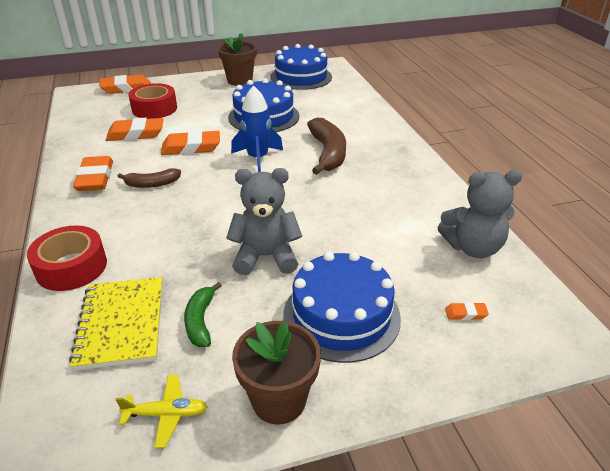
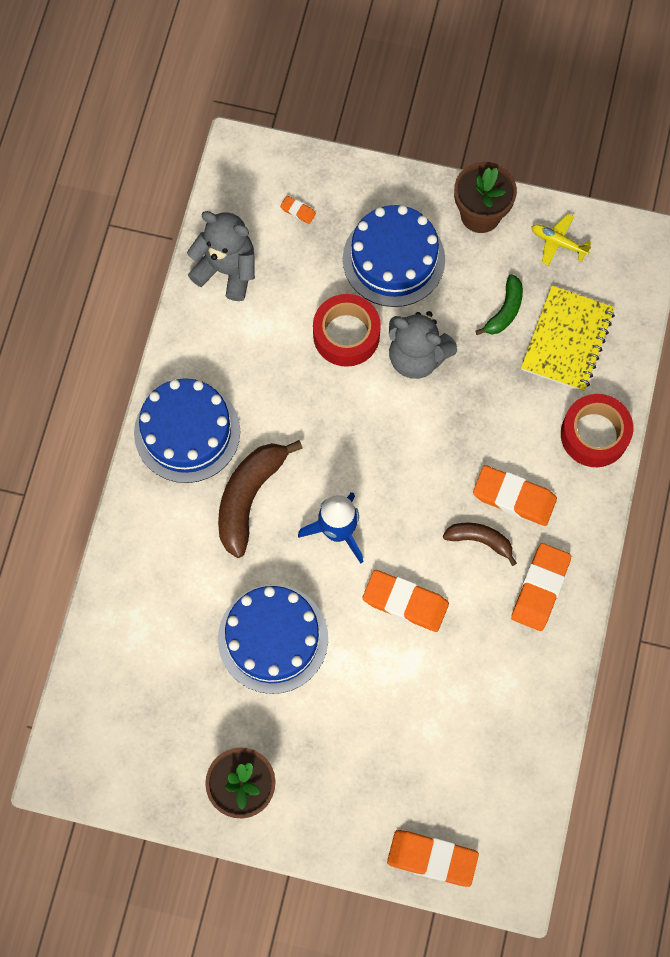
camera: 150 degrees left, 35 degrees up
orange eraser [106,118,164,141] -> orange eraser moved to [473,465,557,526]
red tape [128,83,177,119] -> red tape moved to [313,294,381,367]
blue cake [270,44,332,90] -> blue cake moved to [134,378,240,483]

